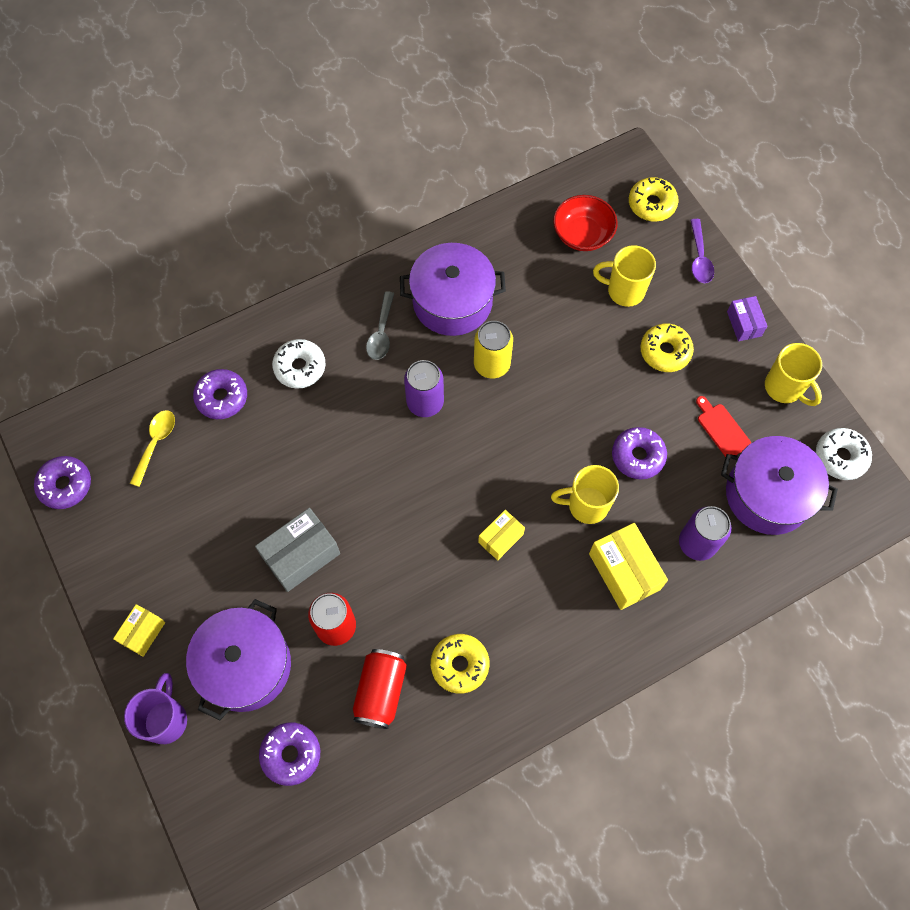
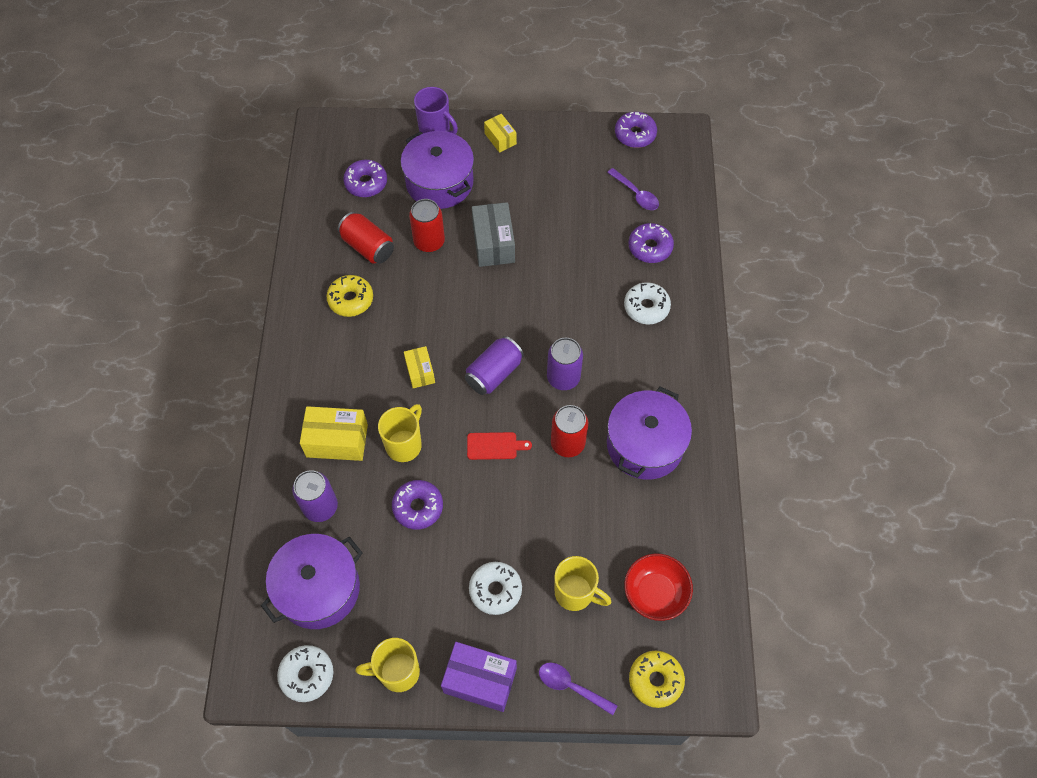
camera: 120 degrees right, 5 degrees down
yellow spoon [130,410,175,487] -> purple spoon [607,168,659,210]
grey spoon [366,291,395,360] -> none
yellow can [474,321,513,378] -> red can [551,405,588,457]
yellow mug [593,245,656,307] -> yellow mug turned 75 degrees clockwise [554,556,611,611]
yellow donut [640,324,694,372] -> white donut [469,562,522,615]
red cutting board [696,396,751,457] -> red cutting board moved to [467,432,532,460]
purple box [727,296,767,341] -> purple box [441,642,517,712], size x1.69
none -> purple can [465,336,524,395]

